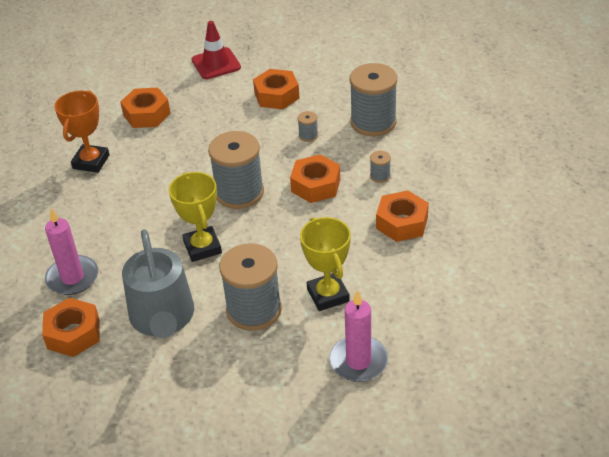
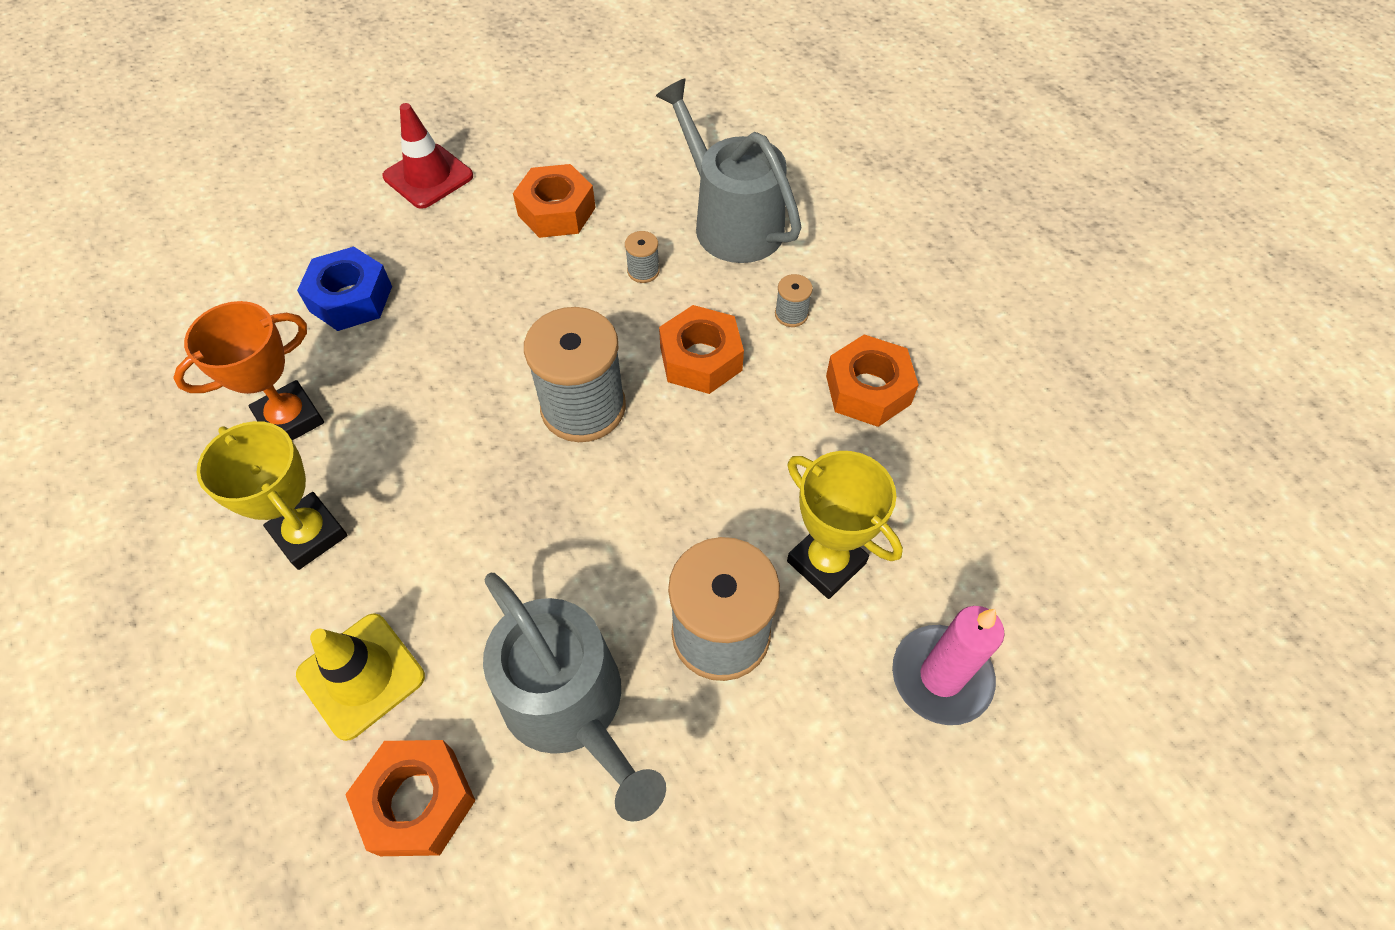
camera: 25 degrees left, 15 degrees up
pink candle [45,208,98,295] -> yellow traffic cone [296,613,425,741]
orange trophy [54,90,110,173] -> orange trophy turned 60 degrees clockwise [173,301,324,440]
orange nut [120,88,170,128] -> blue nut [297,247,392,331]
yellow trophy [169,172,222,262] -> yellow trophy moved to [197,421,348,570]
grey spool [350,63,397,136] -> grey watering can [656,79,802,263]

